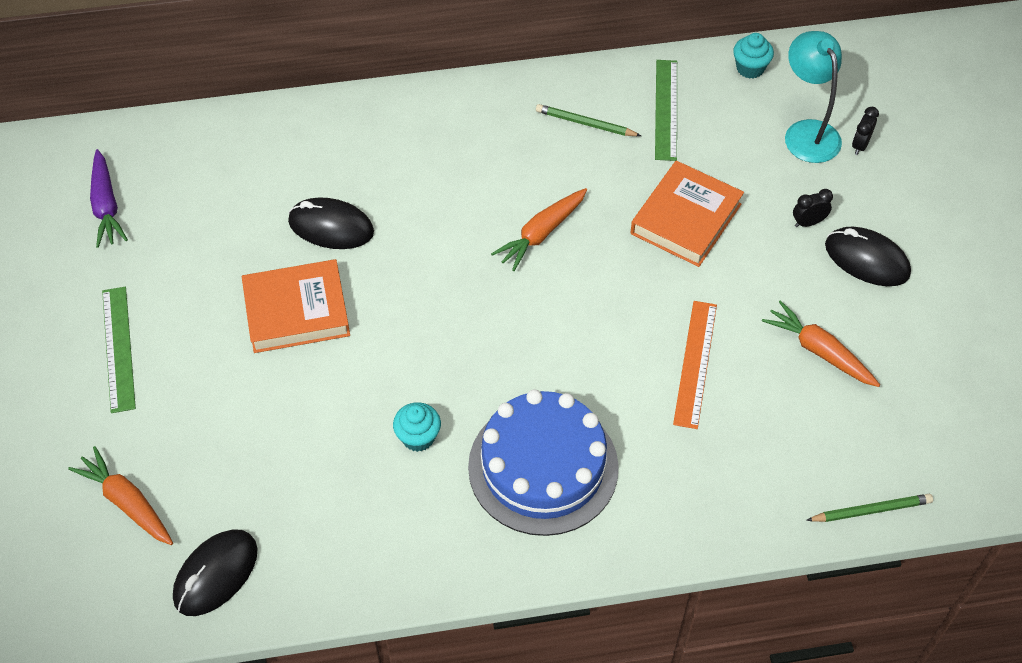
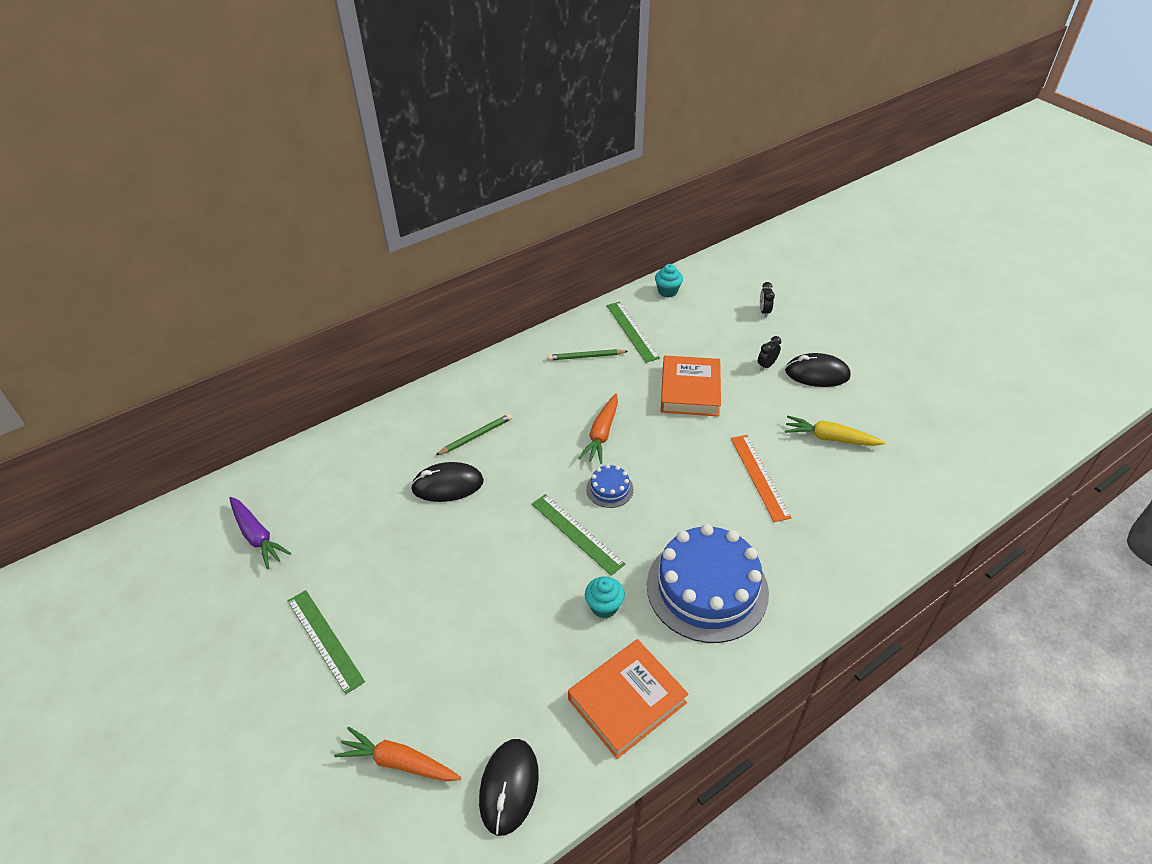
camera: 25 degrees left, 10 degrees down
orange book [242,259,350,353] -> orange book moved to [568,639,688,759]
orange carrot [762,300,880,387] -> yellow carrot [785,416,885,446]
turquoise lamp [785,31,842,163] -> none
green pencil [806,494,933,522] -> green pencil moved to [435,414,512,456]
none -> green ruler [532,494,625,576]
none -> blue cake [586,464,633,508]

